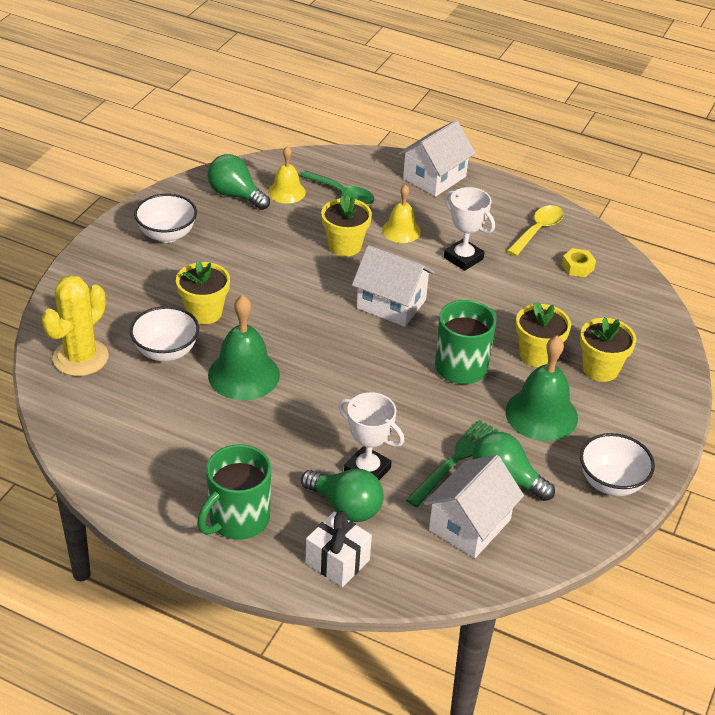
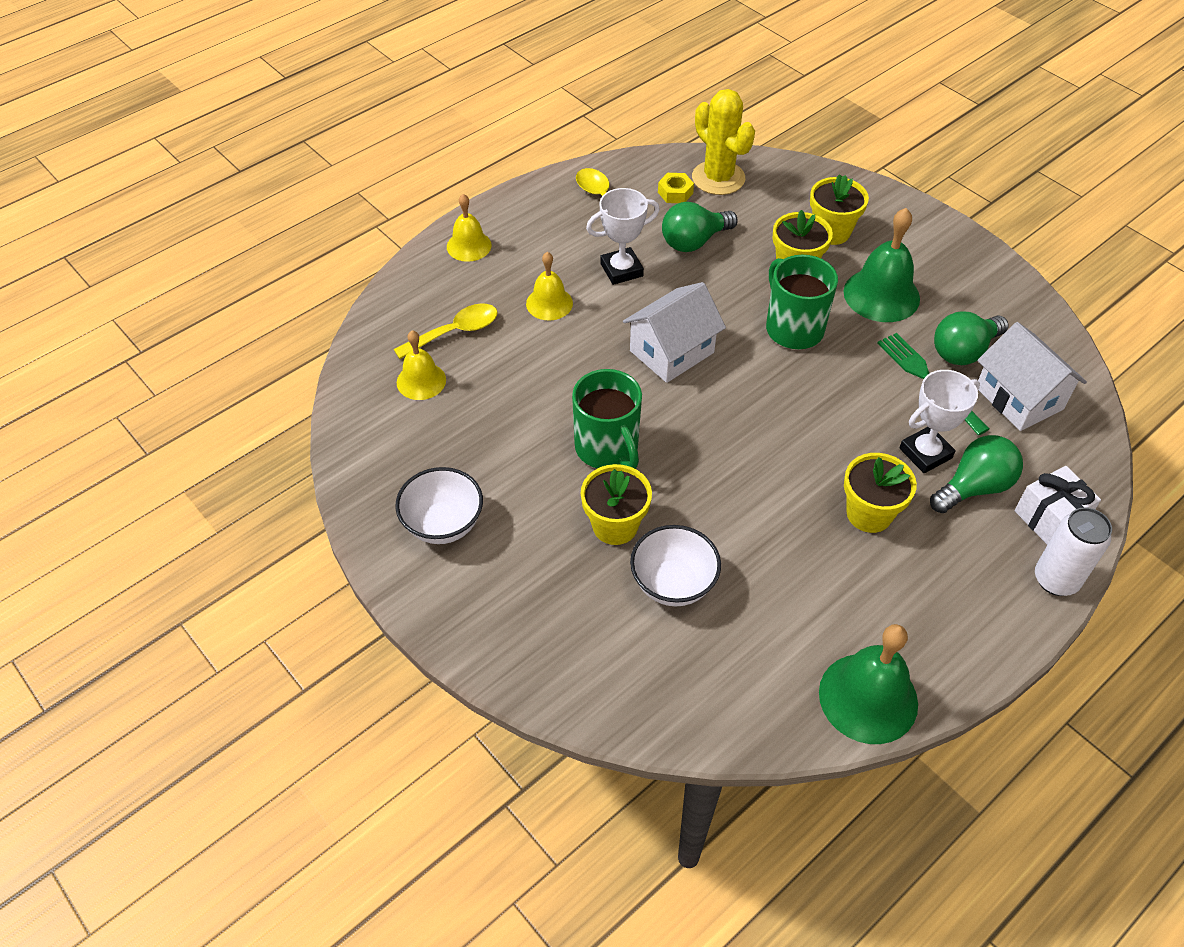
camera: 65 degrees left, 10 degrees up
yellow cactus [41,275,109,376] -> yellow cactus moved to [692,89,755,195]
green mug [197,444,271,540] -> green mug moved to [572,369,642,469]
green light bulb [207,154,270,210] -> green light bulb moved to [662,202,738,252]
green bell [208,295,280,400] -> green bell moved to [819,624,918,744]
green spoon [300,170,374,205] -> yellow spoon [394,303,498,359]
yellow flower pot [321,195,372,257] -> yellow flower pot moved to [844,453,917,533]
white house [399,120,476,197] -> yellow bell [447,194,492,262]
white bowl [580,433,655,496] -> none
none -> white can [1035,507,1112,596]

